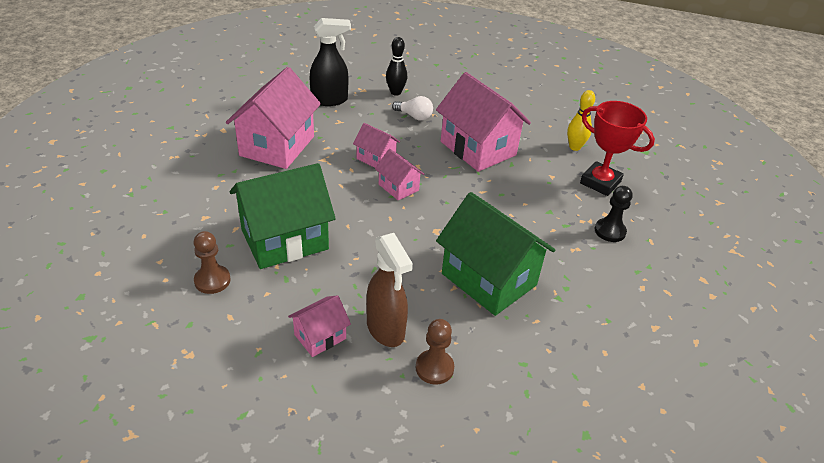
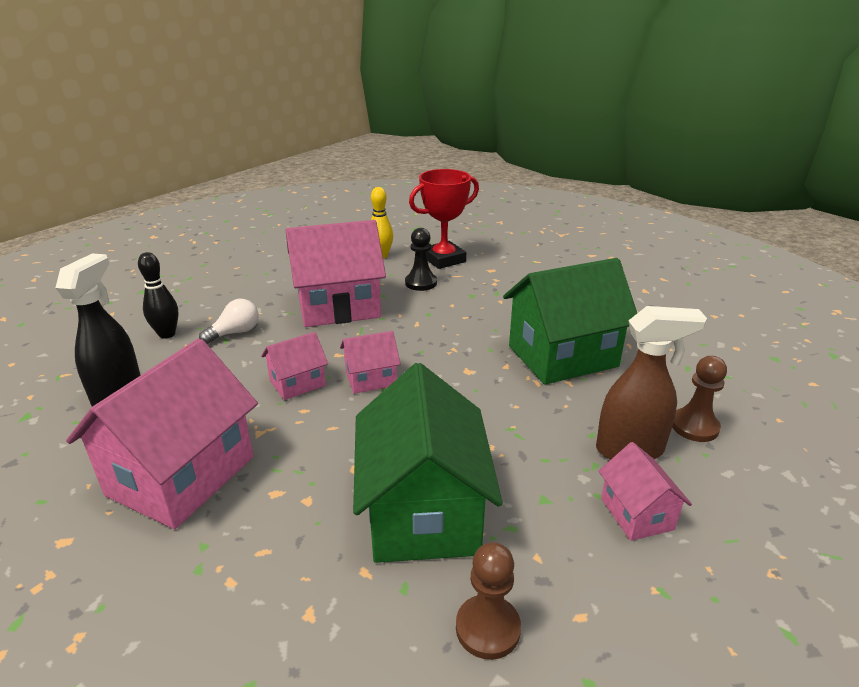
camera: 65 degrees left, 10 degrees down
pink house [226,67,321,169] -> pink house turned 75 degrees clockwise [66,338,258,529]
black pawn [595,186,632,242] -> black pawn moved to [405,228,437,291]

